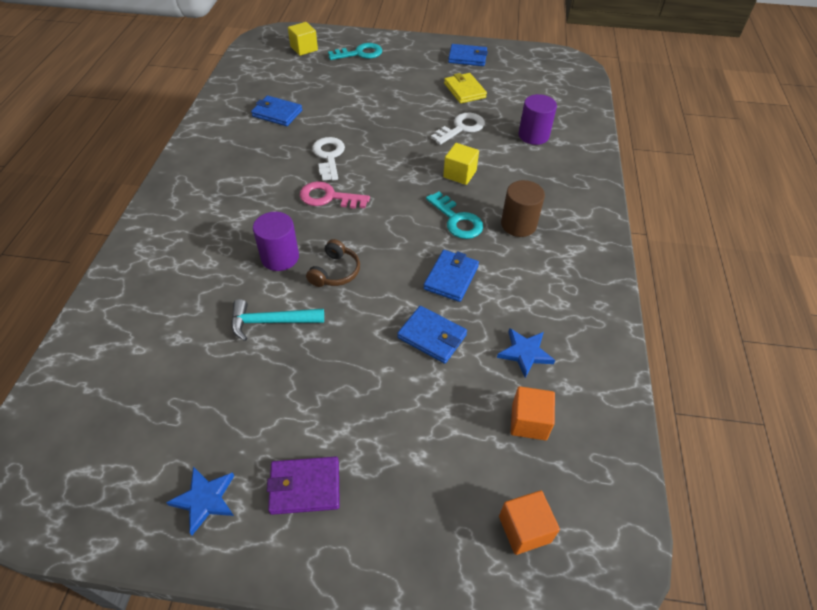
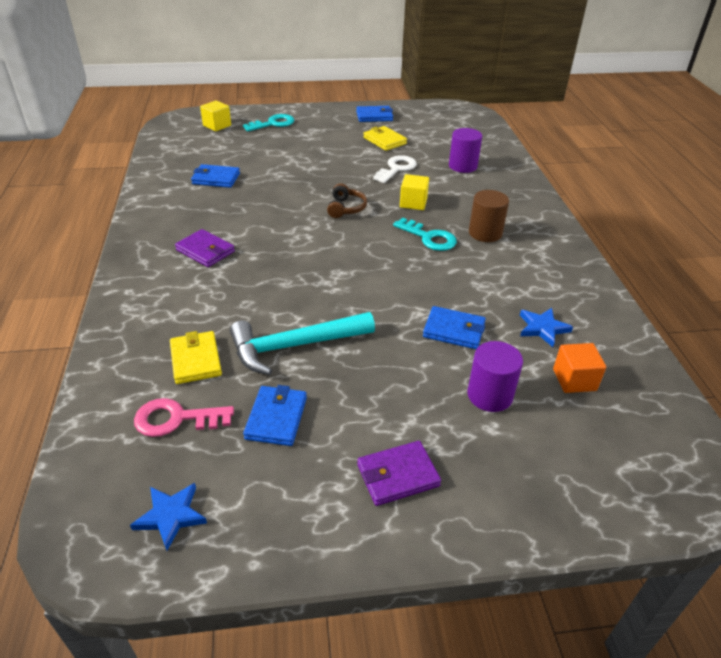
camera: 15 degrees left, 10 degrees down
blue star [166,467,234,535] -> blue star moved to [130,483,207,550]
turquoise hammer [231,299,324,341] -> turquoise hammer [230,312,375,375], size x1.50
purple cylinder [253,212,299,271] -> purple cylinder moved to [467,341,523,412]
pink key [300,181,370,209] -> pink key moved to [134,398,234,437]
brown headphones [306,239,360,287] -> brown headphones moved to [327,183,367,218]
white key [312,137,345,181] -> none
blue wallet [423,250,479,302] -> blue wallet moved to [243,385,307,446]
orange cube [499,490,560,555] -> none
none -> yellow wallet [170,331,222,384]
none -> purple wallet [175,229,235,267]

